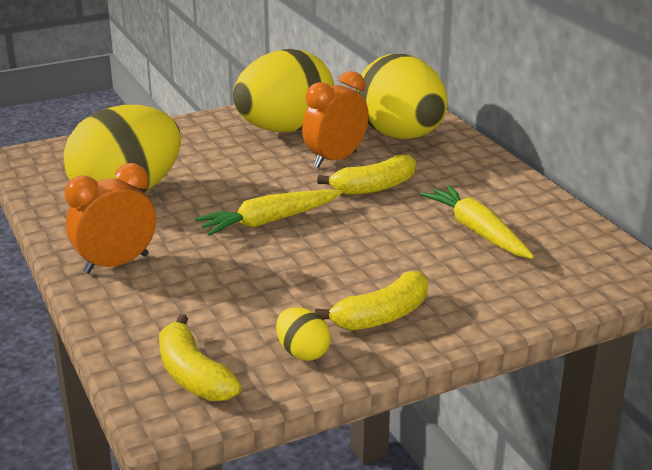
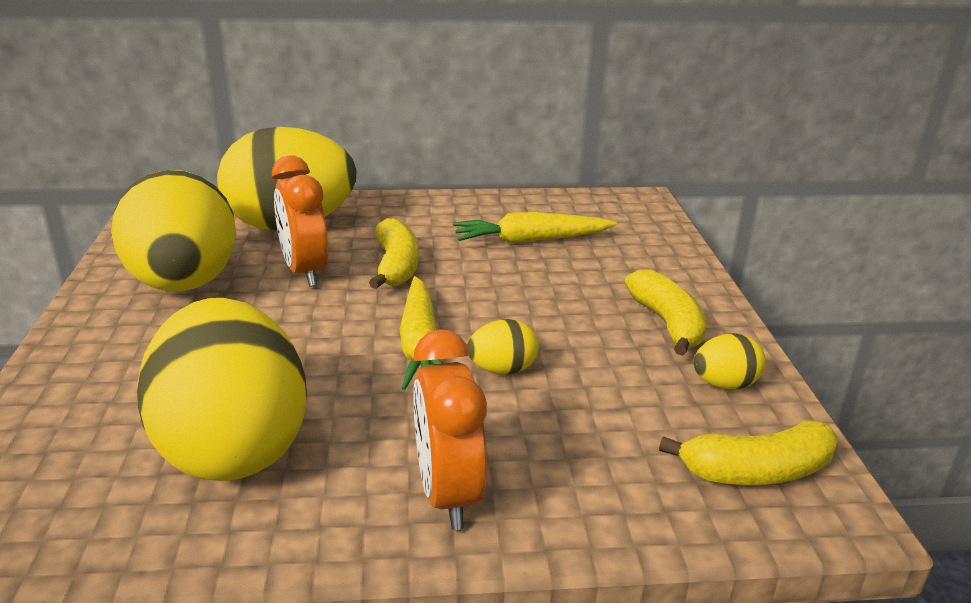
camera: 70 degrees left, 0 degrees up
none -> yellow egg [467,319,539,374]

